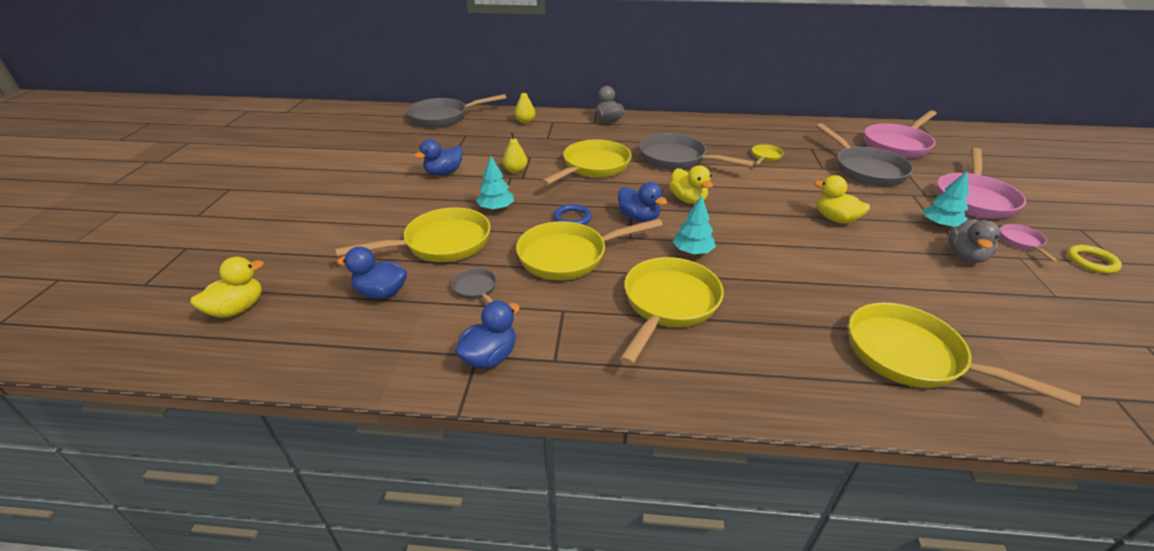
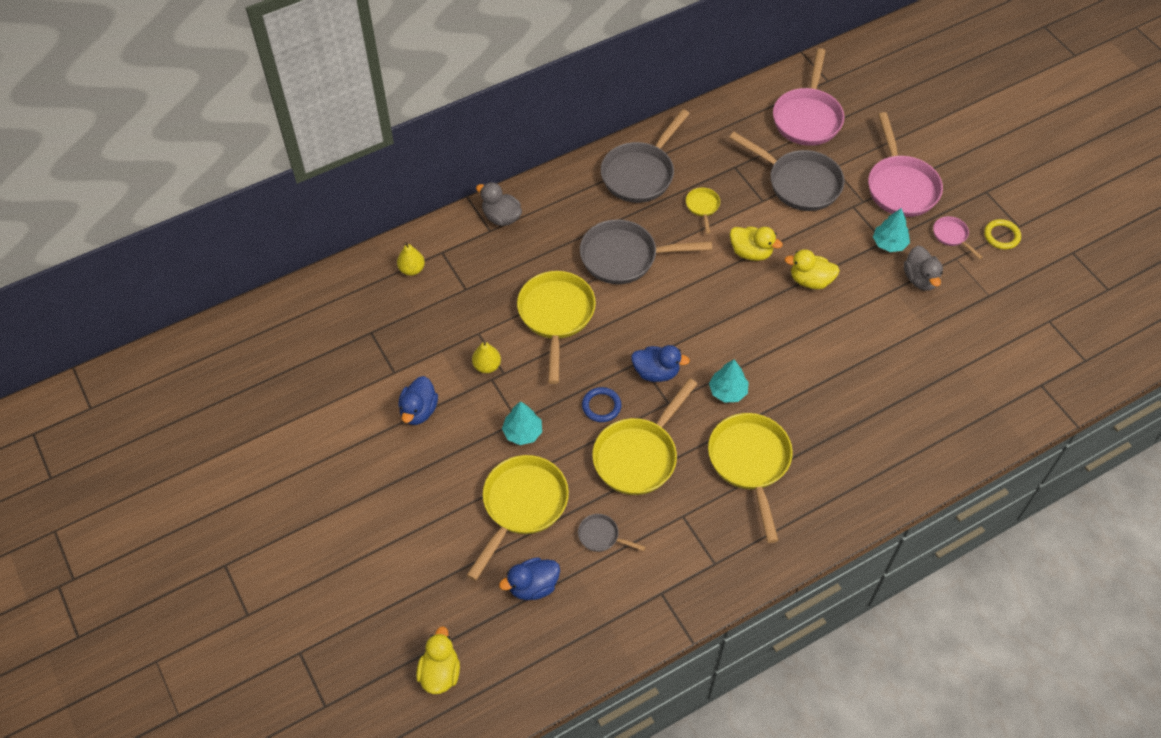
camera: 35 degrees left, 20 degrees up
grey pan [407,94,506,128] -> grey pan moved to [601,109,689,203]
blue duck [455,300,520,369] -> none
yellow duck [669,166,713,204] -> yellow duck moved to [730,227,783,261]
yellow pan [849,303,1081,407] -> none

